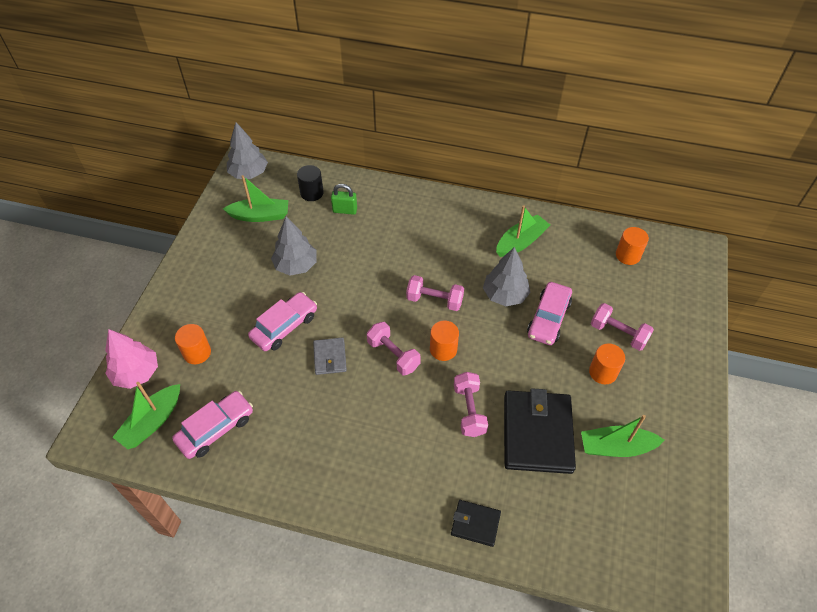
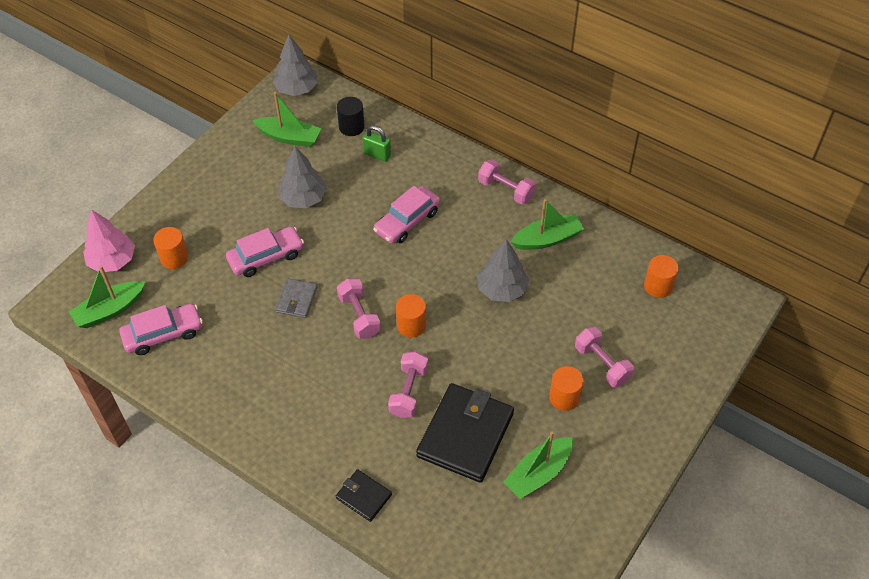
camera: 20 degrees right, 0 degrees up
pink dumbbell [406,275,464,311] -> pink dumbbell moved to [478,159,536,205]
pink car [527,282,572,345] -> pink car moved to [373,186,440,244]
green boat [581,415,664,457] -> green boat turned 60 degrees counterclockwise [503,432,574,499]

